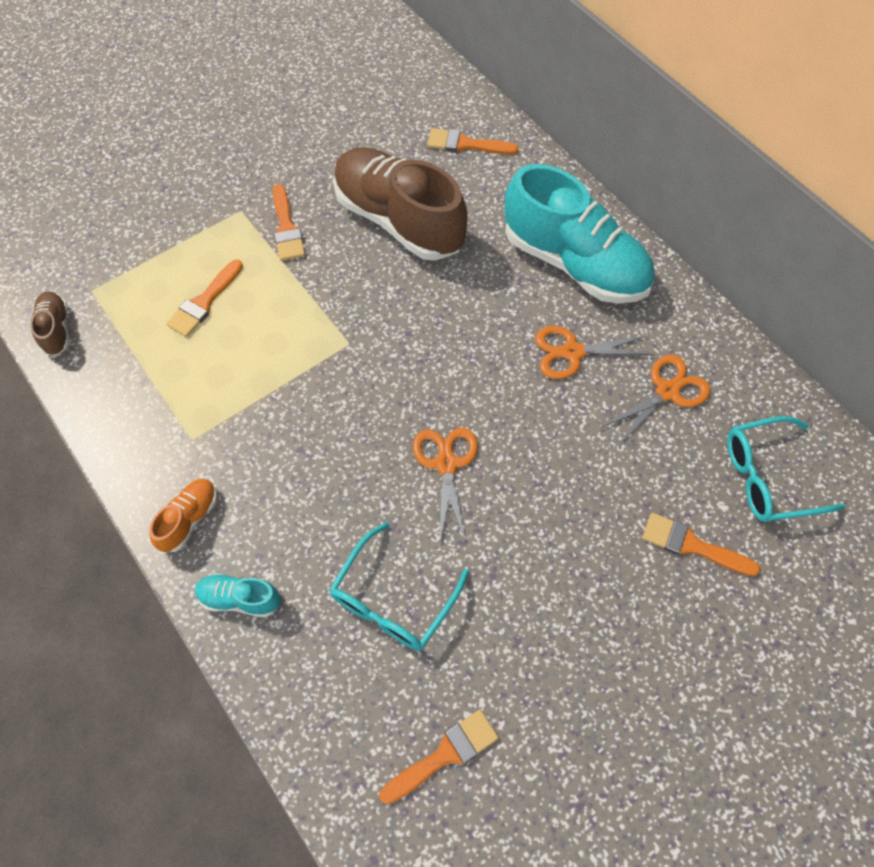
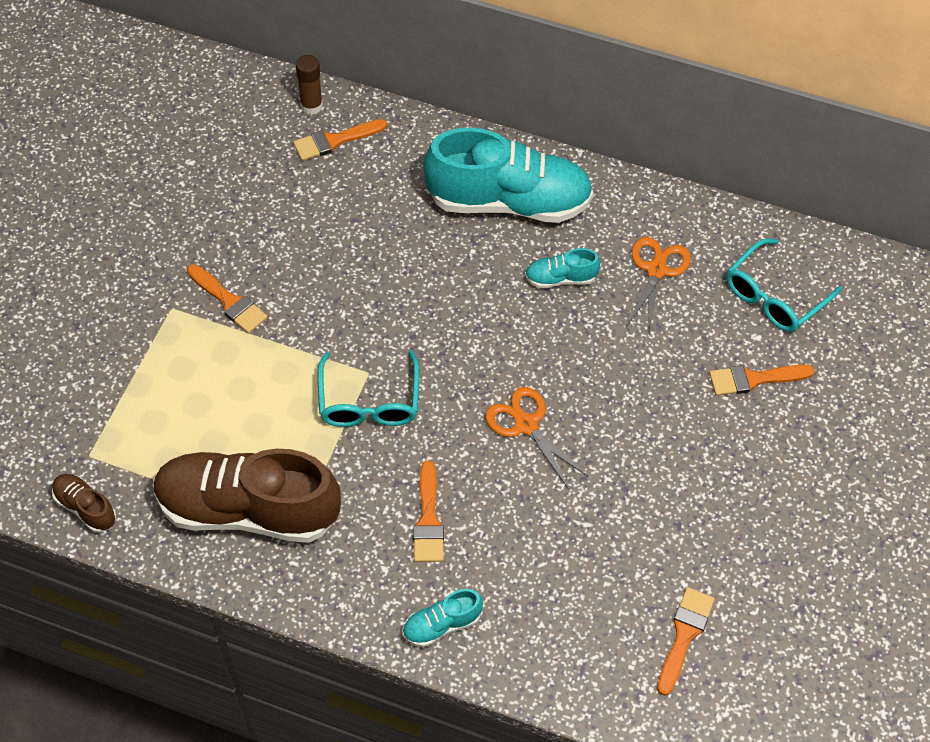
camera: 35 degrees left, 5 degrees down
orange shoe [149,479,217,552] -> none
orange brush [166,259,243,337] -> orange brush moved to [413,461,444,562]
turquoise glasses [329,522,469,650] -> turquoise glasses moved to [317,350,419,427]
brown shoe [333,147,468,261] -> brown shoe moved to [153,449,341,543]
orange scissors [535,326,654,379] -> turquoise shoe [525,248,600,288]
none -> brown glue stick [296,55,323,115]

